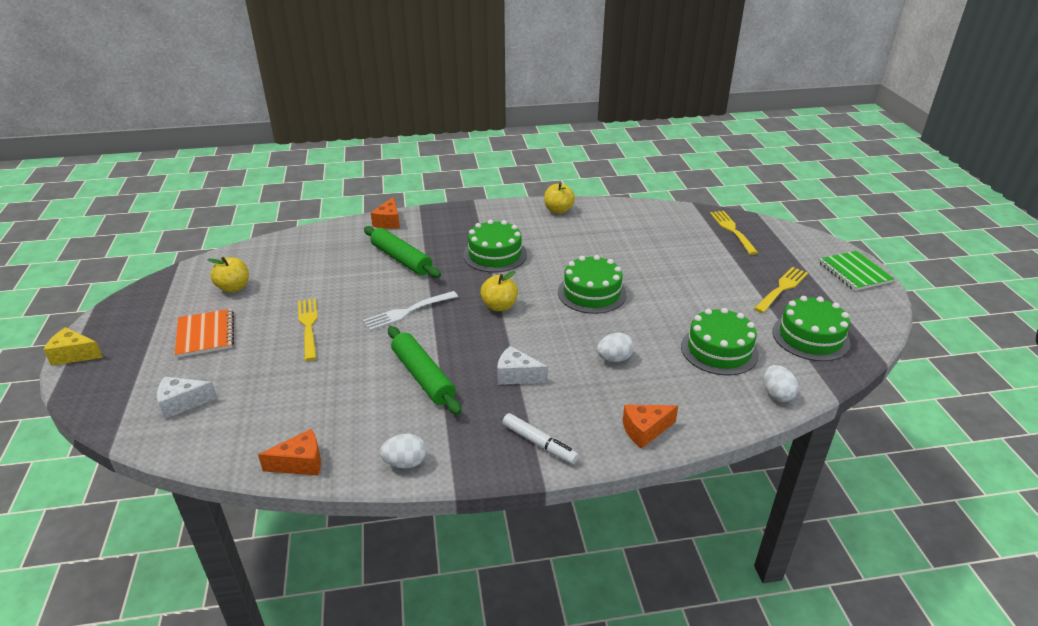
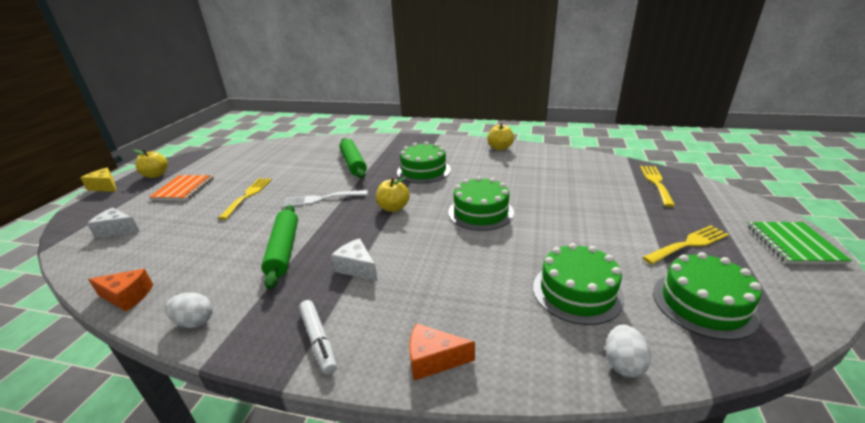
camera: 25 degrees right, 5 degrees down
yellow apple [207,257,249,293] -> yellow apple moved to [133,149,168,178]
orange cheese [371,197,400,229] -> none
white egg [597,332,634,362] -> none

